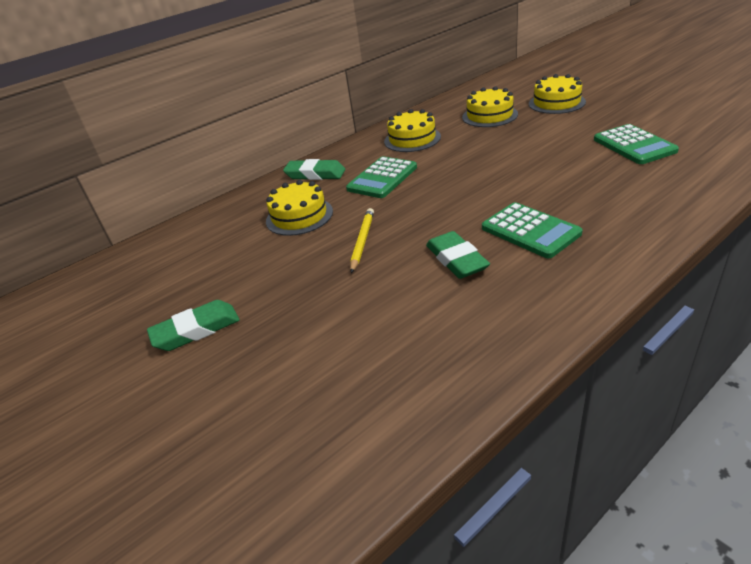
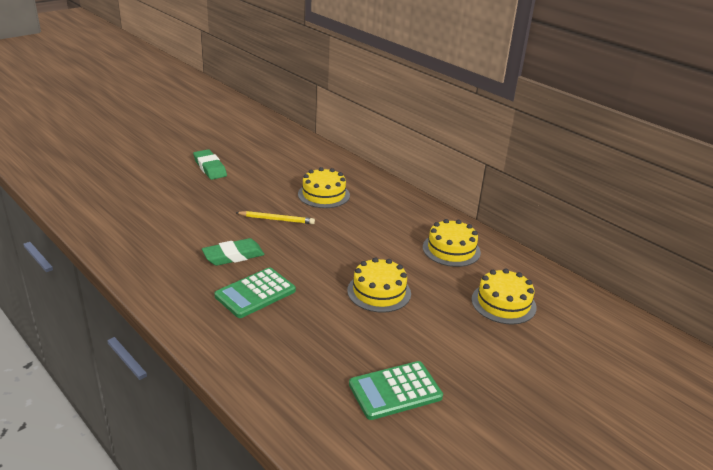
camera: 80 degrees right, 5 degrees down
green eraser [283,159,345,180] -> none
green calculator [346,156,417,198] -> none
yellow cake [529,74,586,114] -> yellow cake moved to [347,257,411,313]

